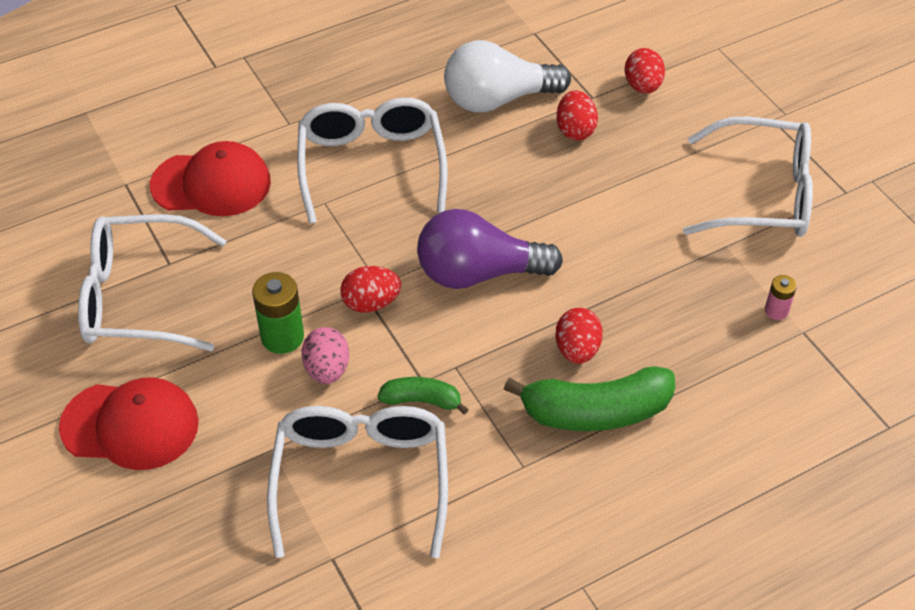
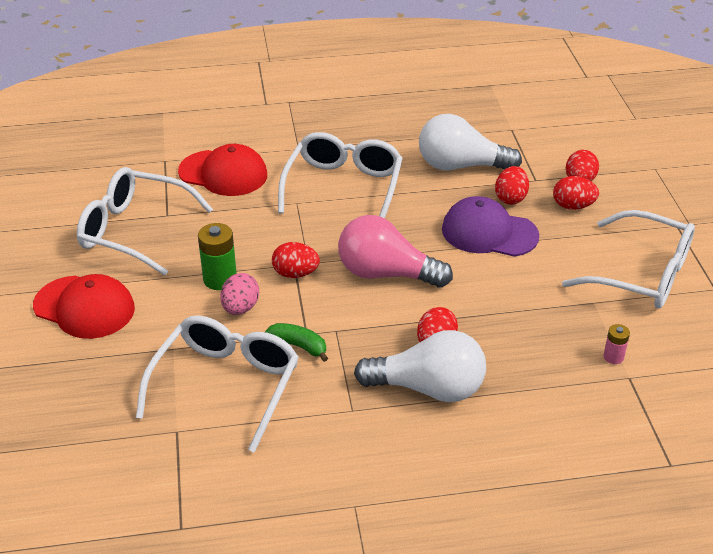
camera: 20 degrees right, 10 degrees down
purple light bulb [417,209,563,289] -> pink light bulb [338,215,453,288]
green banana [504,366,675,431] -> white light bulb [354,330,486,402]
none -> purple cap [442,196,539,257]
none -> red egg [553,176,599,210]

